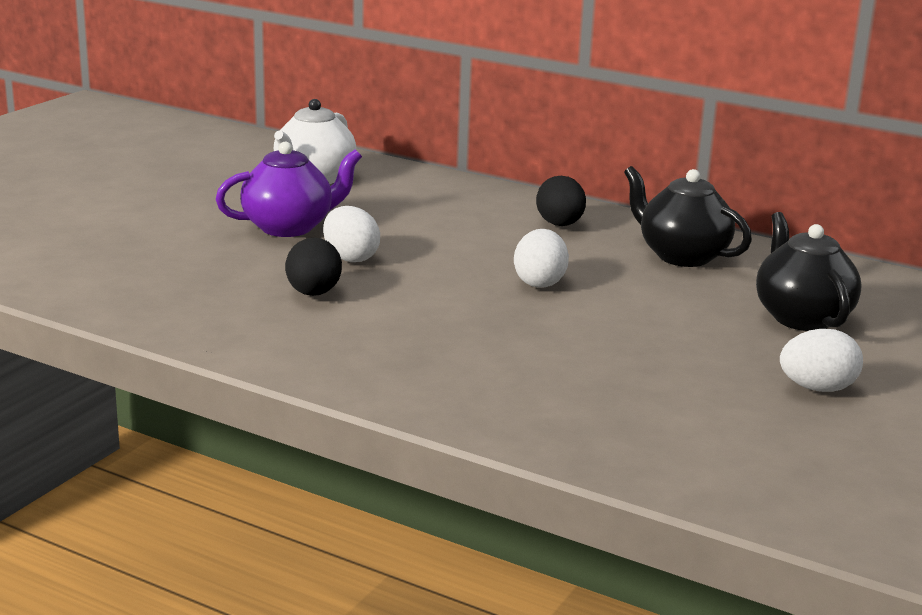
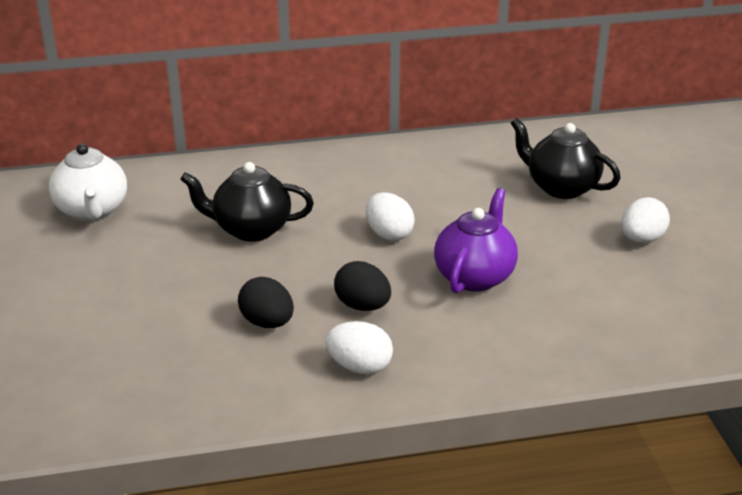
camera: 40 degrees left, 10 degrees up
purple teapot [216,142,362,237] -> purple teapot moved to [434,188,518,294]
white egg [323,206,380,262] -> white egg moved to [325,321,393,374]
black egg [536,176,586,226] -> black egg moved to [334,261,391,311]
black teapot [624,166,752,267] -> black teapot moved to [180,162,314,242]

